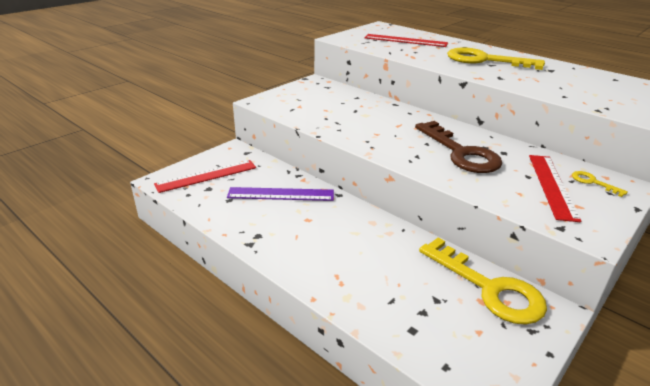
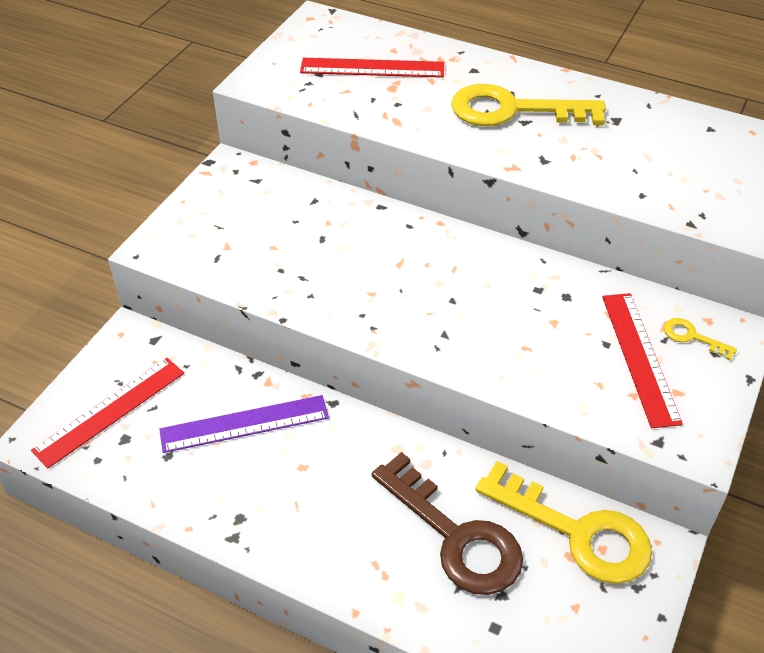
camera: 15 degrees left, 15 degrees up
brown key [415,121,502,173] -> brown key moved to [372,452,523,595]

